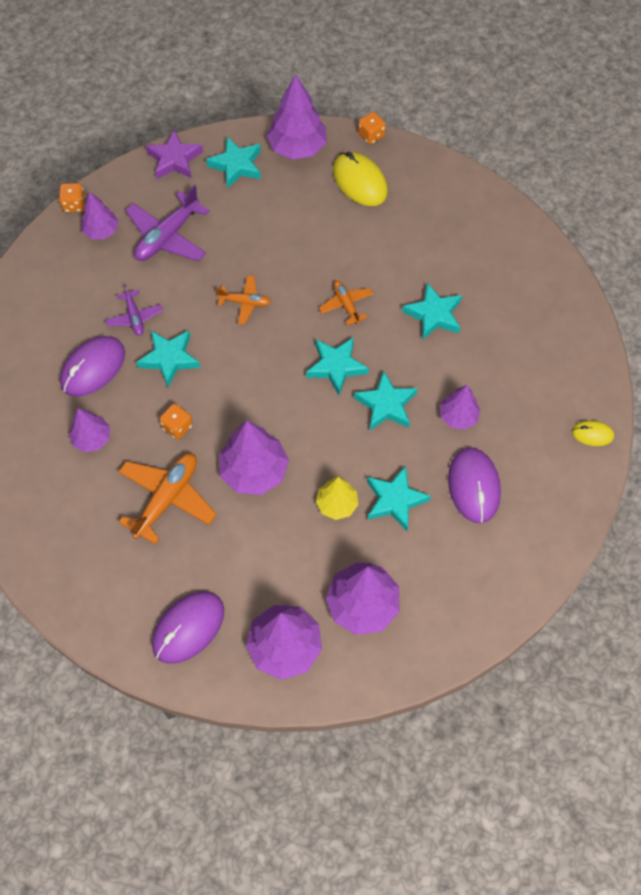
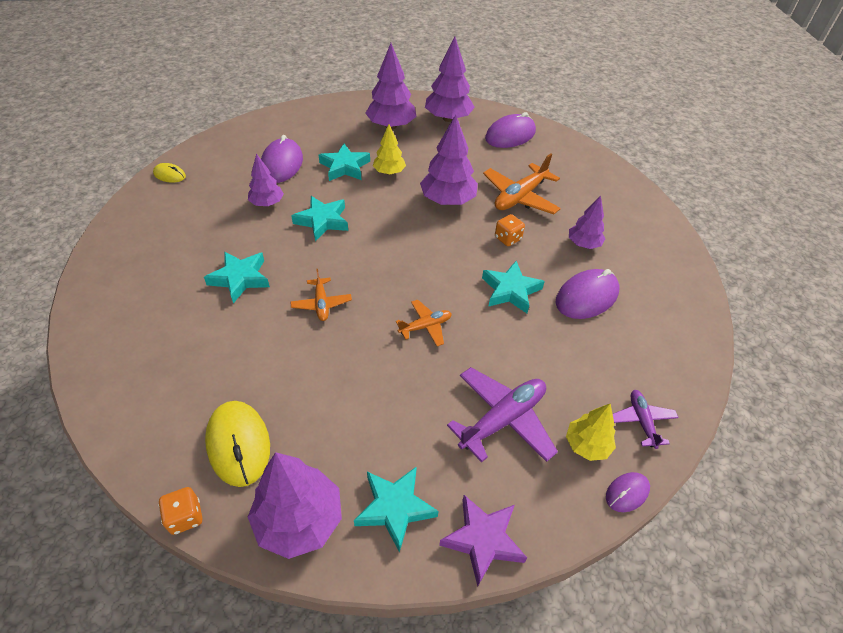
camera: 170 degrees left, 15 degrees down
orange dice [59,183,86,212] -> purple mouse [606,472,650,512]
purple tree [81,192,119,239] -> yellow tree [566,403,616,461]
purple plane [106,284,163,336] -> purple plane moved to [613,390,679,449]
orange plane [216,275,271,324] -> orange plane turned 135 degrees clockwise [396,300,452,346]
turquoise star [306,337,369,395] -> none

